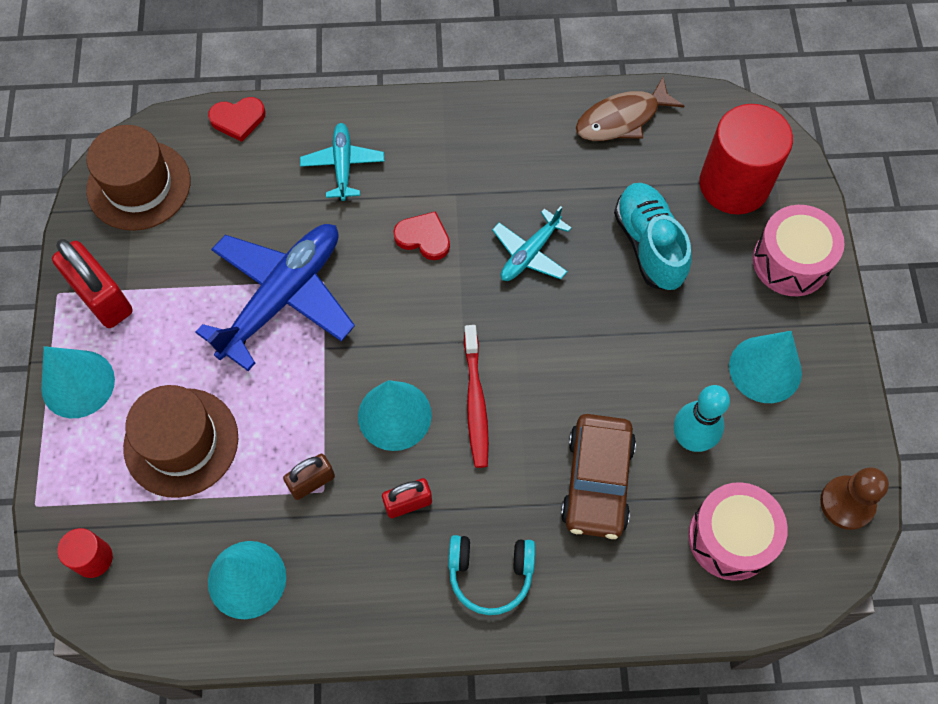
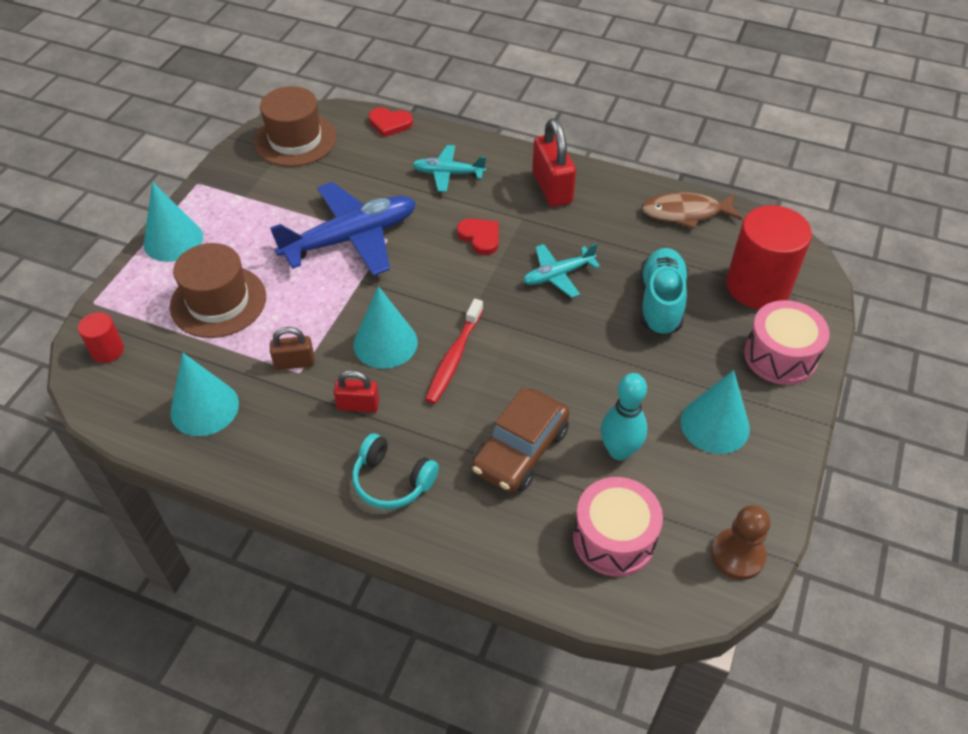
camera: 25 degrees right, 15 degrees down
red padlock [52,239,132,328] -> red padlock moved to [532,119,576,207]
turquoise plane [300,123,385,201] -> turquoise plane turned 105 degrees counterclockwise [412,145,486,192]

